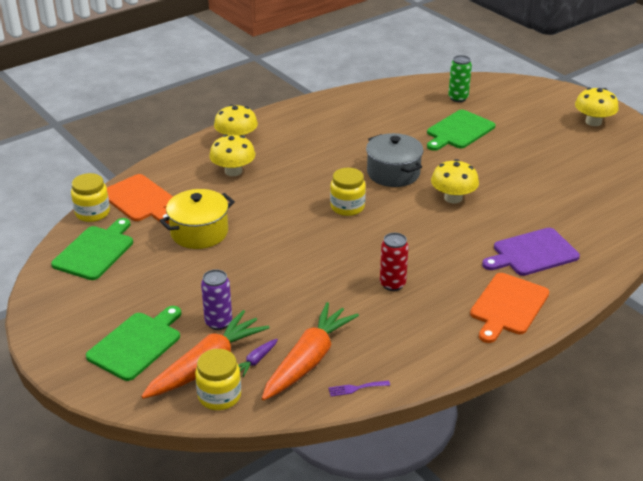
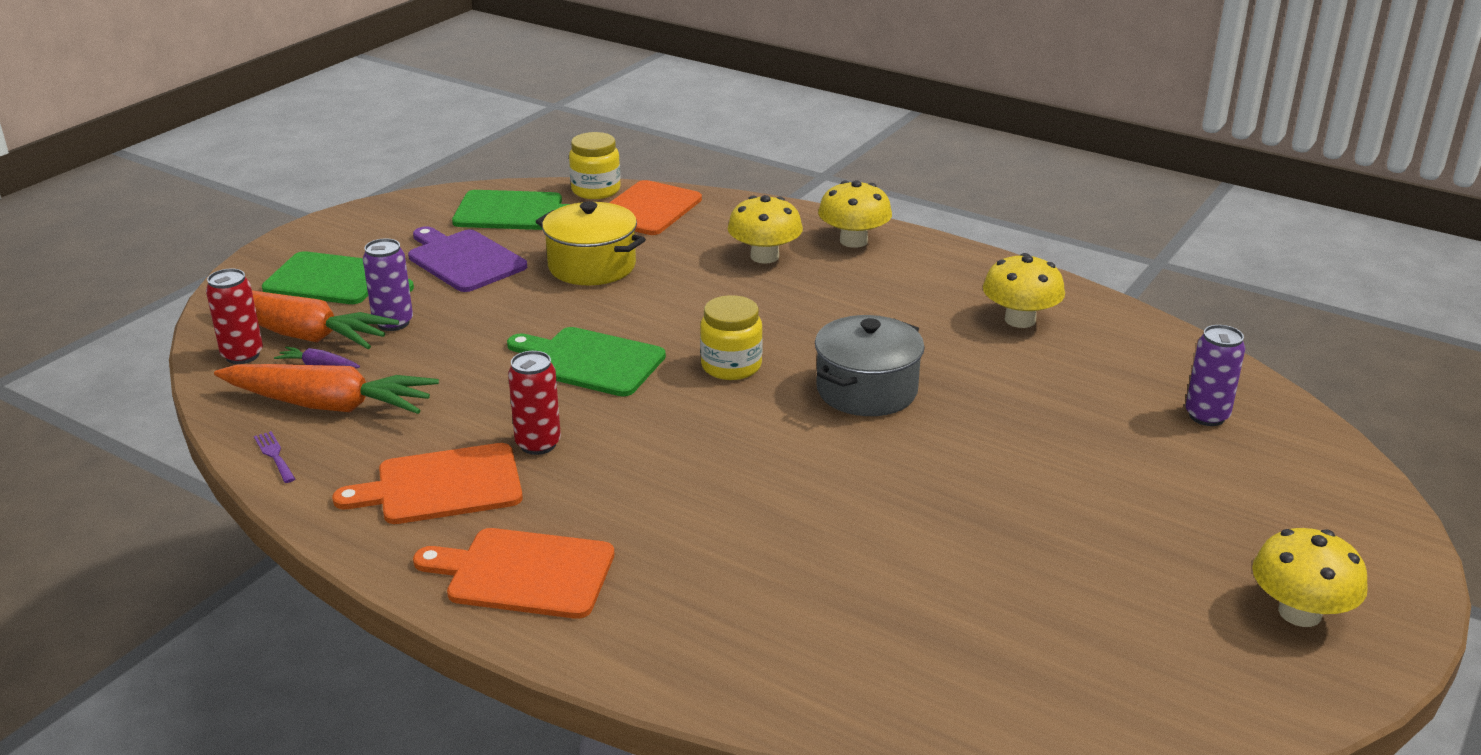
camera: 70 degrees right, 5 degrees down
yellow jar [195,349,241,410] -> red can [206,269,263,364]
green cutting board [427,110,496,151] -> green cutting board moved to [507,327,666,397]
yellow mushroom [431,159,479,203] -> yellow mushroom moved to [983,253,1065,328]
green can [448,55,472,102] -> purple can [1185,325,1245,426]
purple cutting board [482,228,580,276] -> purple cutting board moved to [408,226,527,292]
none -> orange cutting board [332,443,523,524]

